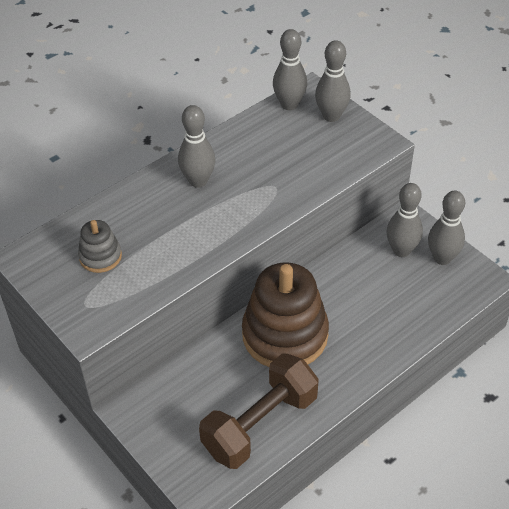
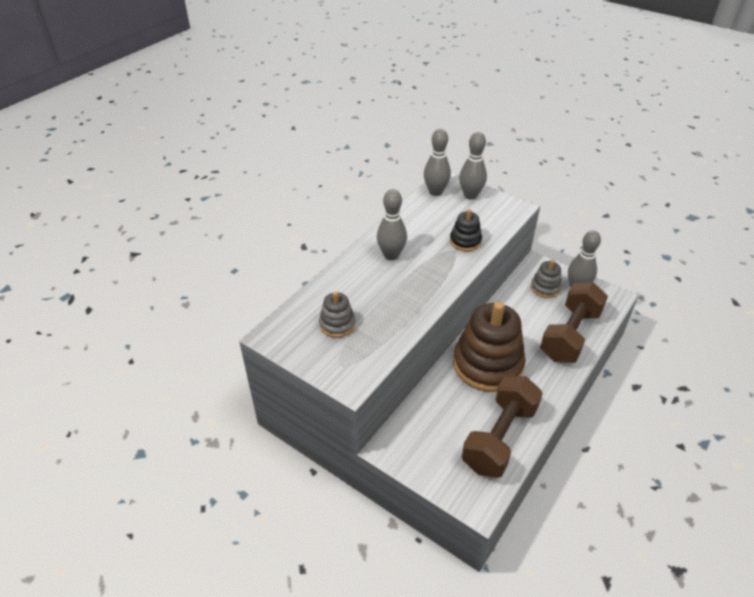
camera: 15 degrees left, 5 degrees down
grey bowling pin [386,183,423,257] -> grey stacking toy [531,260,562,298]
none -> black stacking toy [450,209,482,251]
none -> brown dumbbell [540,282,608,363]

